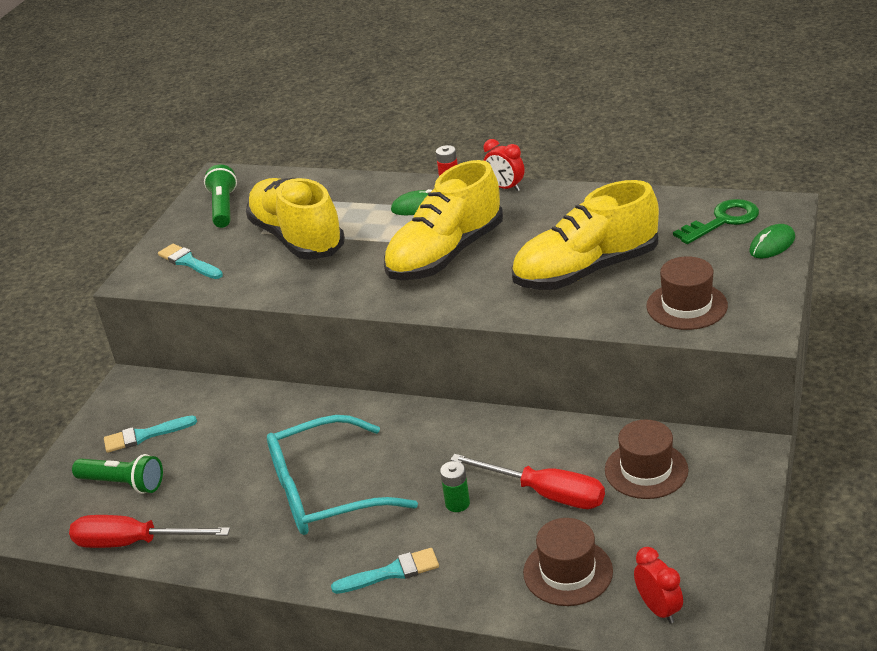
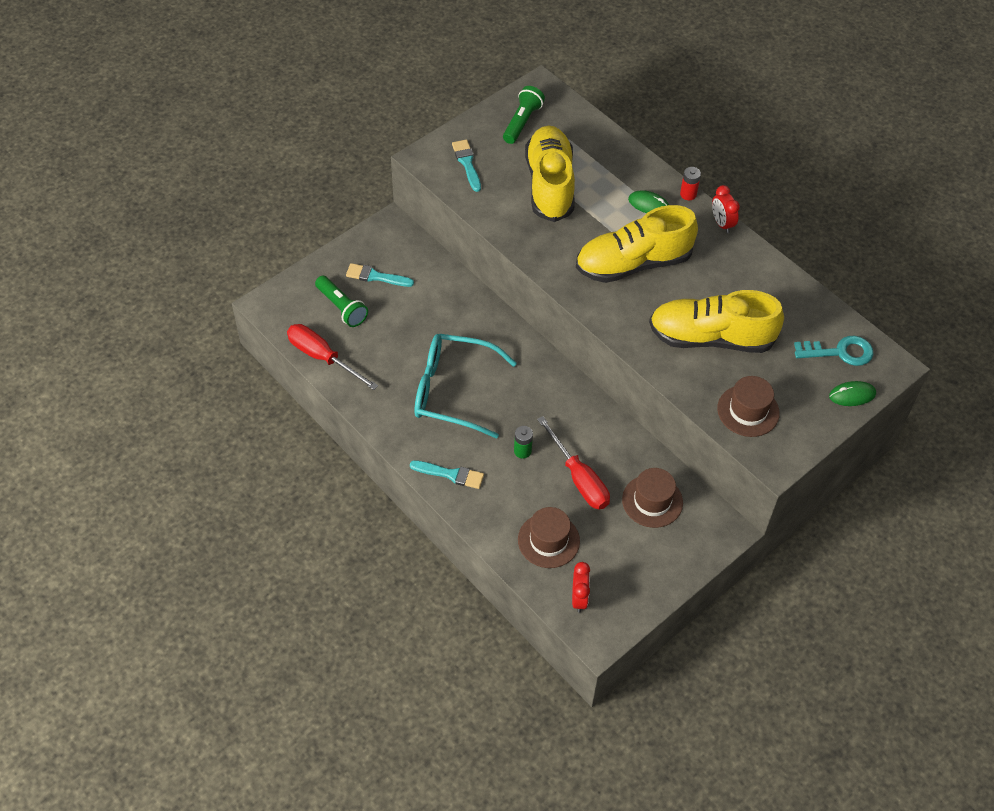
camera: 25 degrees right, 20 degrees up
green key [673,199,759,244] -> turquoise key [794,336,874,366]

